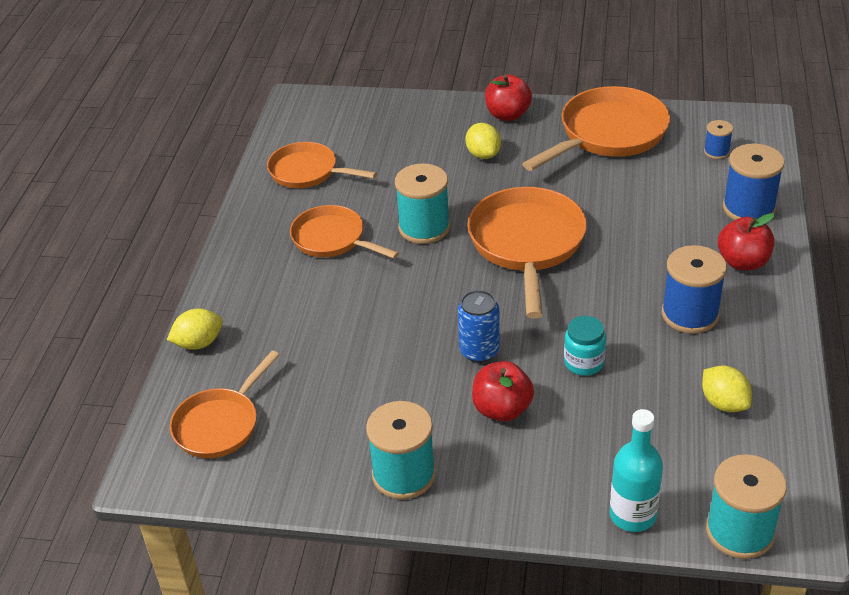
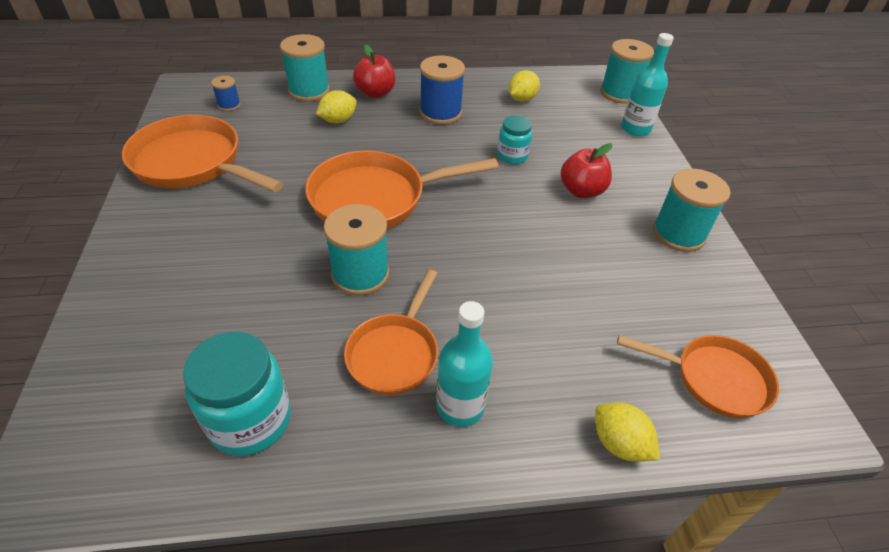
camera: 110 degrees left, 5 degrees up
orange pan [267,142,377,188] -> turquoise jar [183,332,291,456]
blue can [458,290,500,363] -> none
yellow lemon [466,123,501,159] -> yellow lemon moved to [316,90,357,123]
red apple [485,74,532,121] -> none
blue spool [723,143,784,220] -> turquoise spool [280,34,330,101]
none -> turquoise bottle [436,301,493,427]

